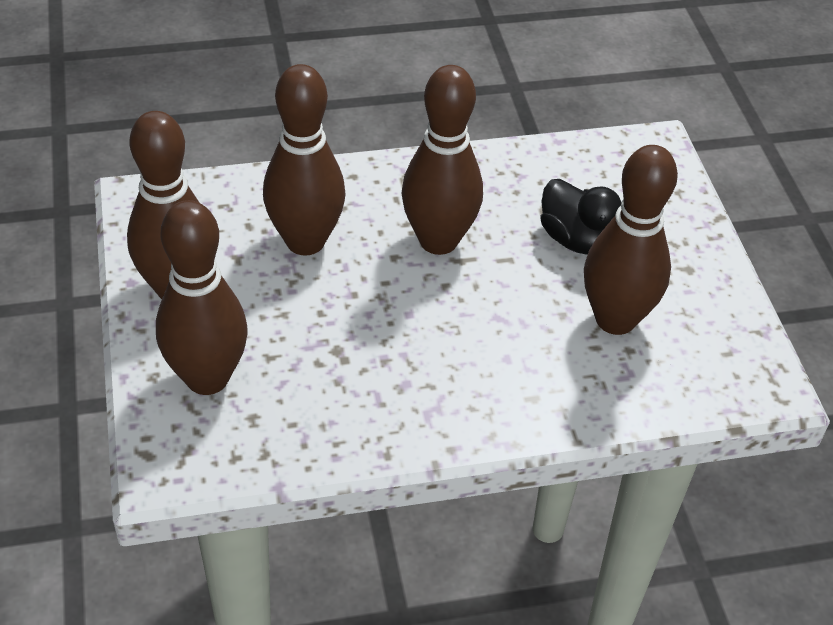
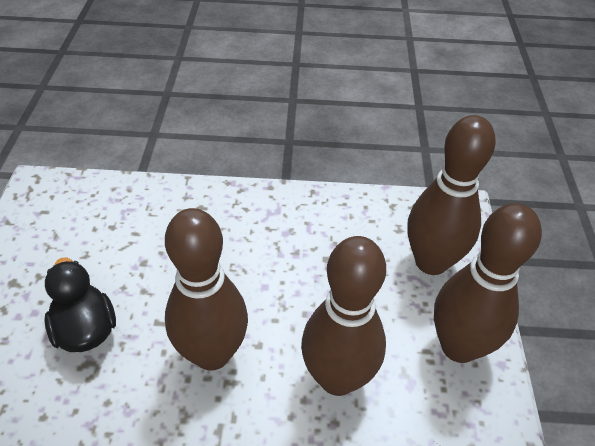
camera: 165 degrees left, 0 degrees up
brown bowling pin [584,145,678,335] -> none

